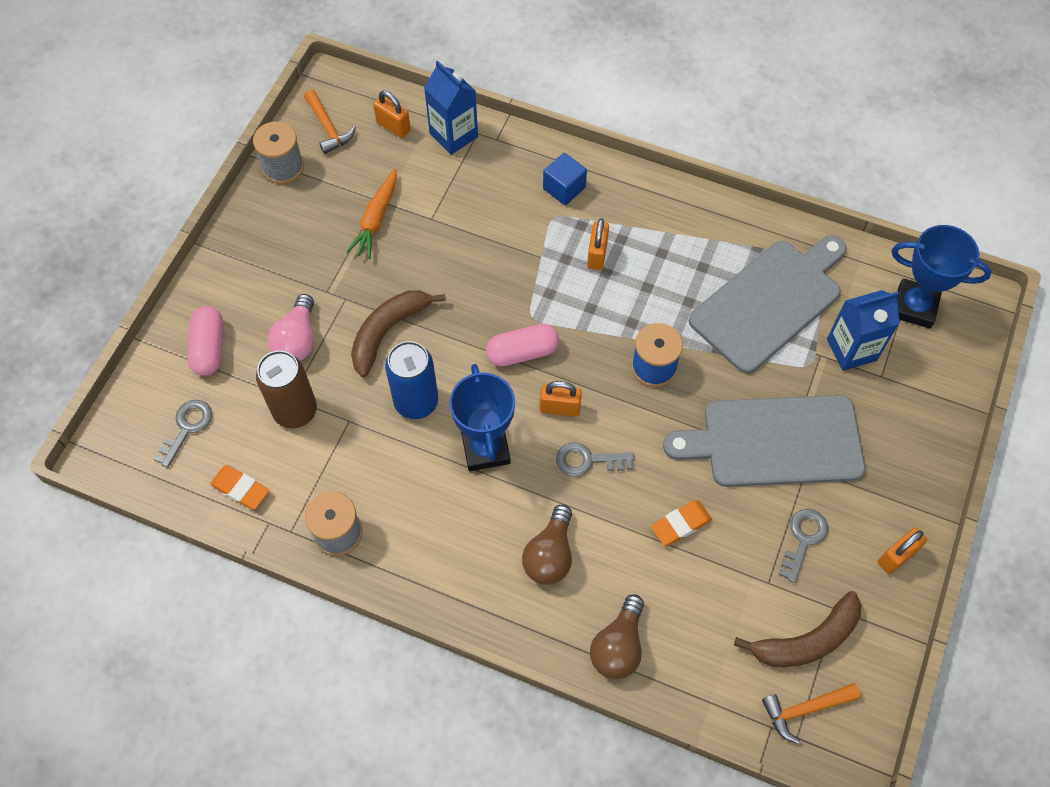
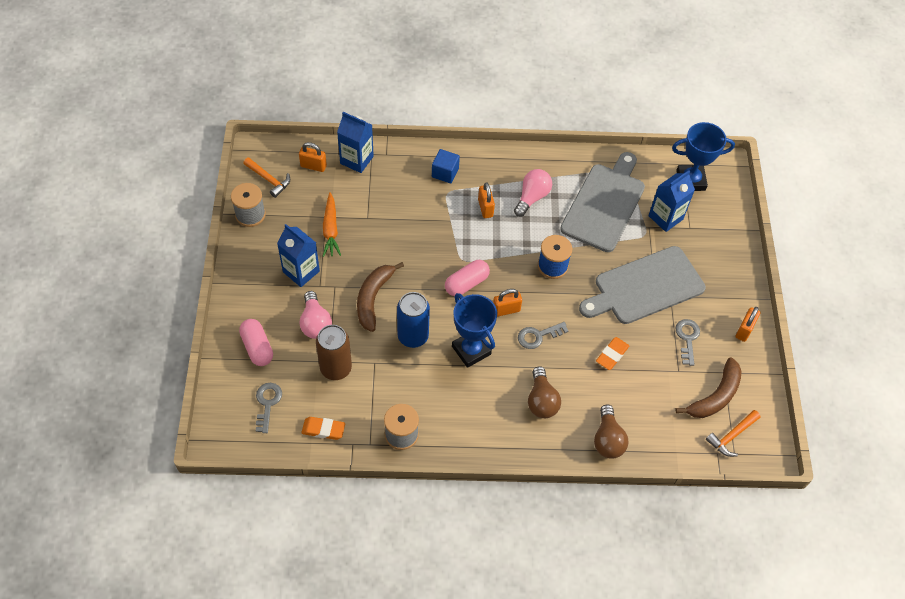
camera: 25 degrees left, 5 degrees down
none -> blue carton [277,224,320,287]
none -> pink light bulb [514,169,552,217]

